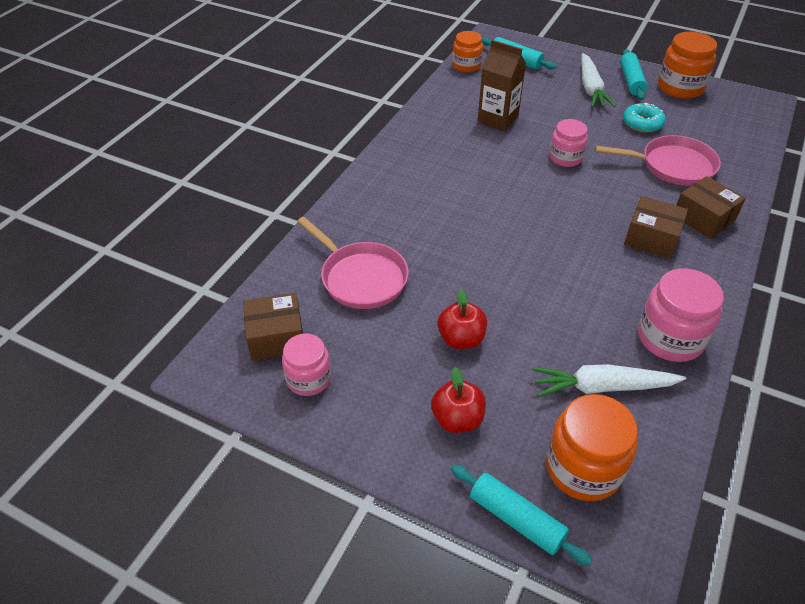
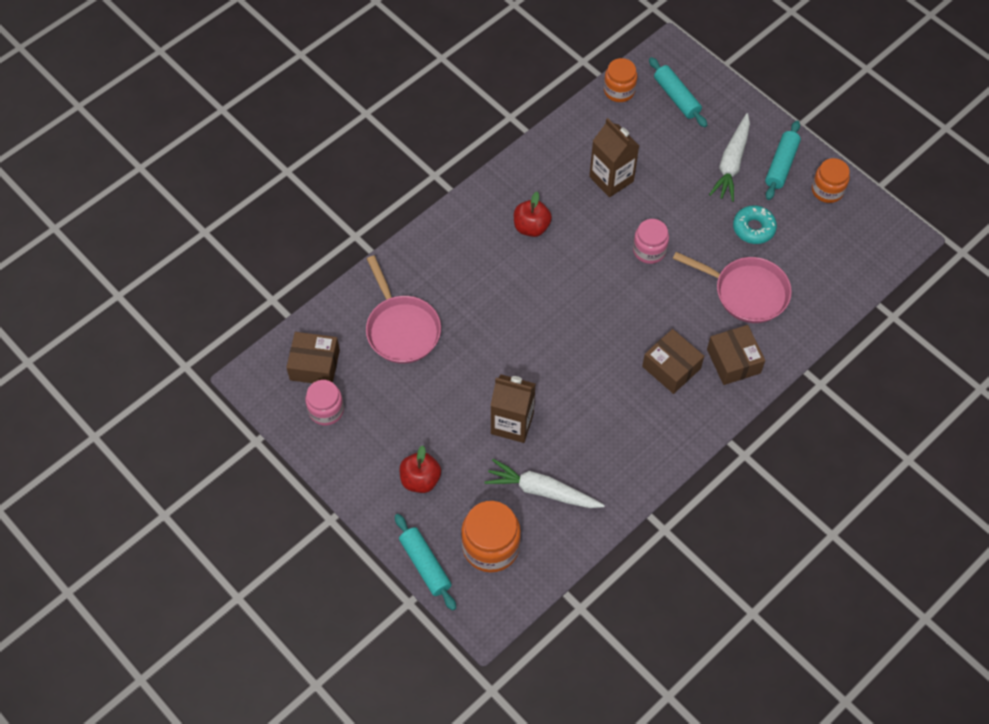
camera: 20 degrees right, 15 degrees up
red apple [438,289,487,349] -> red apple moved to [514,192,552,237]
pink jar [638,268,724,362] -> none
orange jar [658,32,717,99] -> orange jar [812,158,850,203], size x0.65
none -> brown carton [490,375,535,443]

